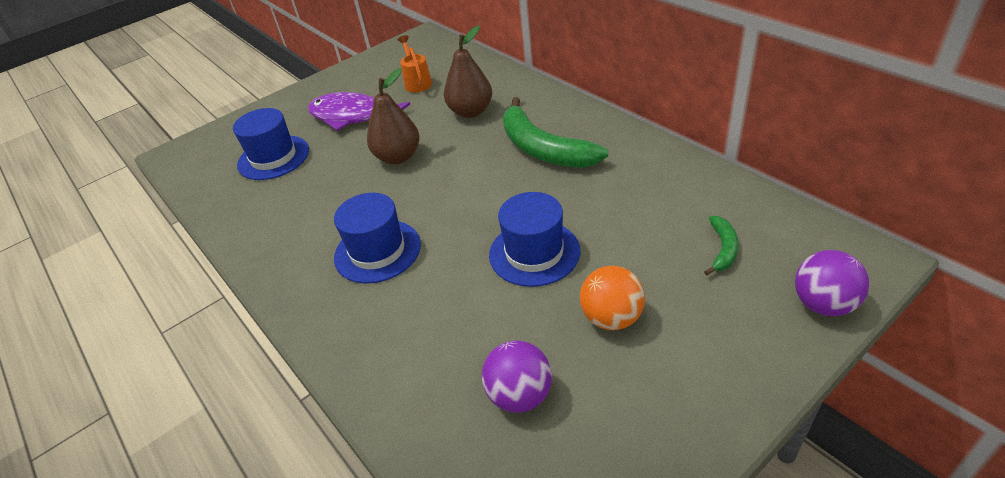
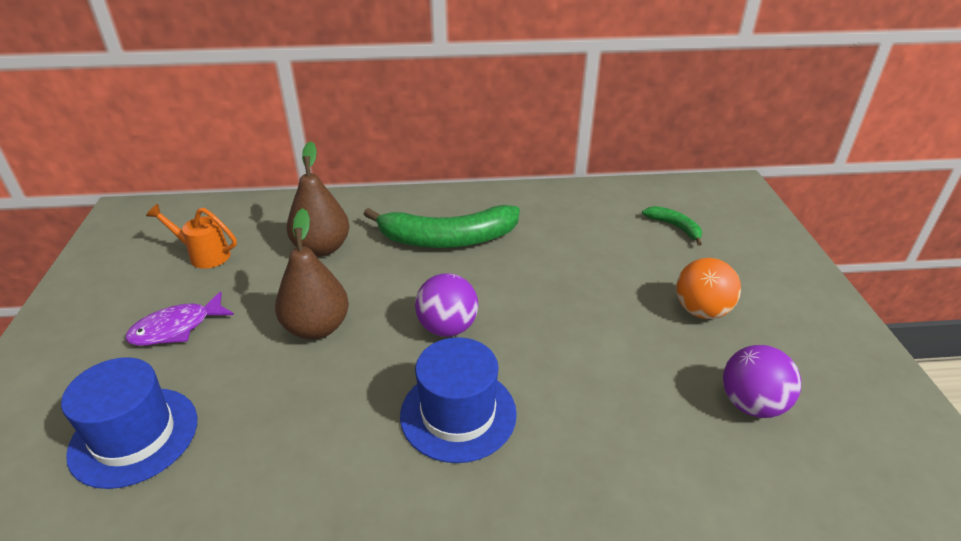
camera: 60 degrees left, 5 degrees down
purple fish [308,92,410,131] -> purple fish [125,292,234,346], size x0.64
blue hat [489,192,580,287] -> none
purple ball [795,250,869,316] -> purple ball moved to [415,273,478,337]

